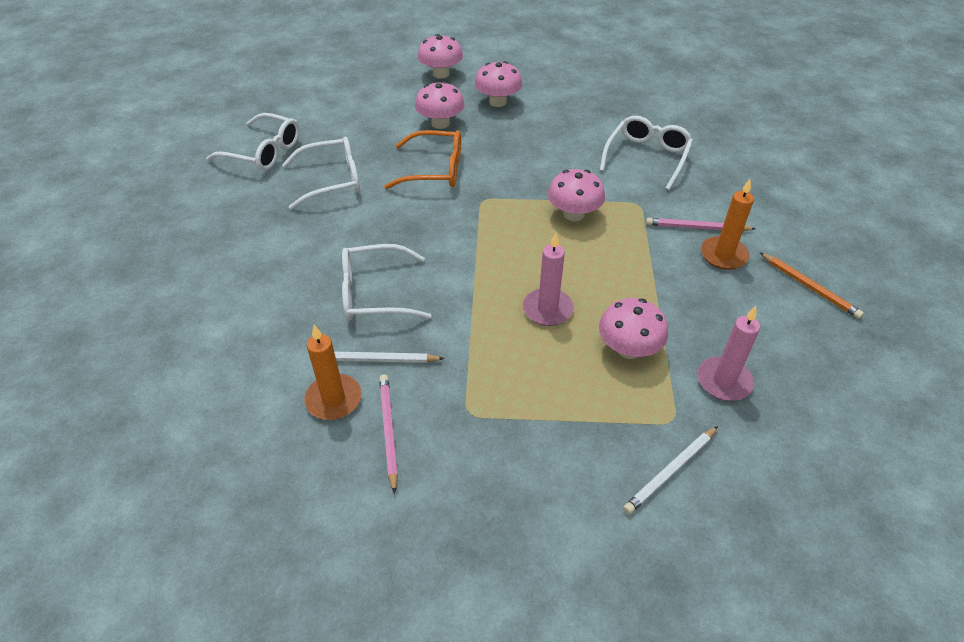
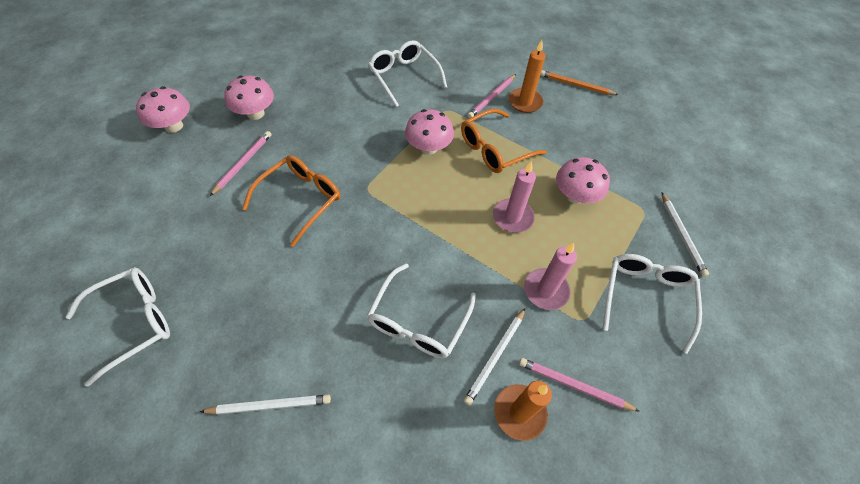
camera: 60 degrees left, 10 degrees up
white glasses [282,137,360,210] -> white glasses moved to [603,254,702,354]
pink mushroom [415,81,465,129] -> pink pencil [210,131,271,196]
pink candle [697,306,760,401] -> pink candle moved to [524,243,577,310]
orange pencil [759,252,864,319] -> orange pencil turned 150 degrees counterclockwise [540,70,618,95]
none -> white pencil [199,394,331,415]
none -> orange glasses [461,109,547,173]

